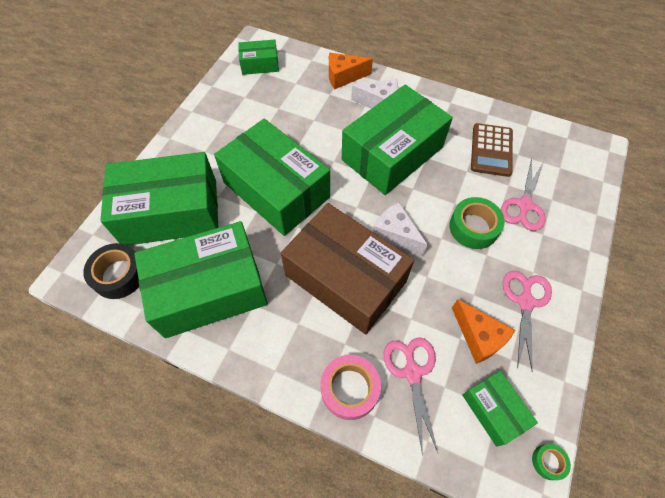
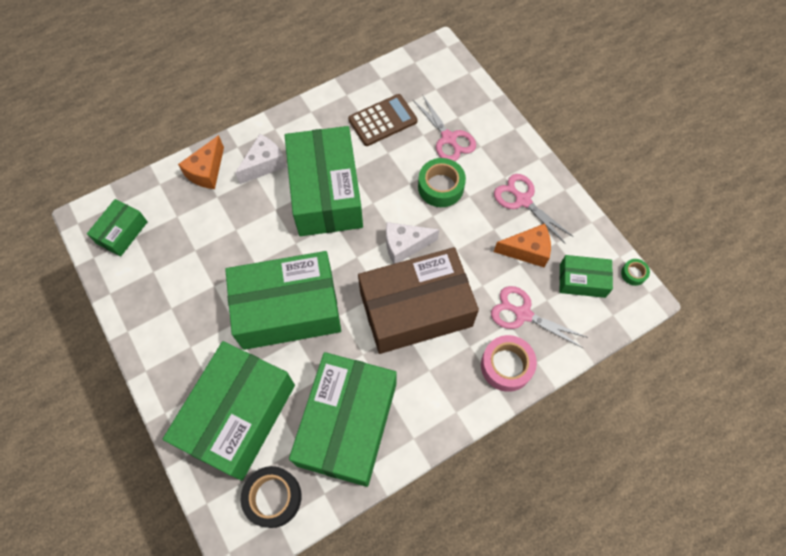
camera: 55 degrees left, 5 degrees up
brown calculator [471,123,513,177] -> brown calculator turned 75 degrees counterclockwise [348,94,418,146]

